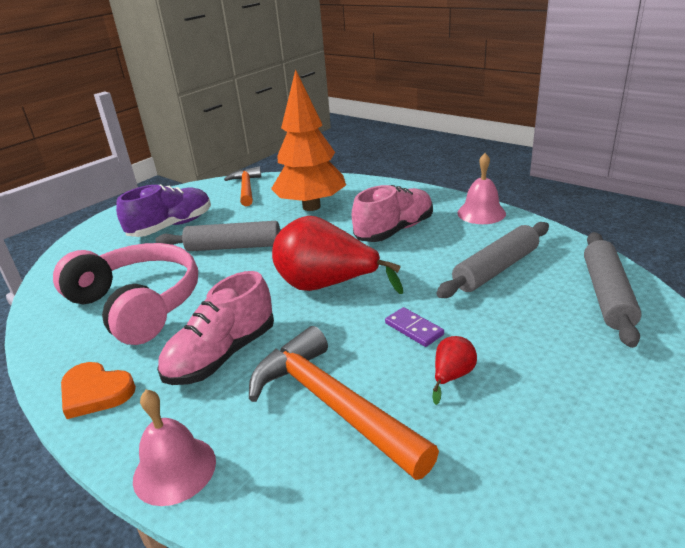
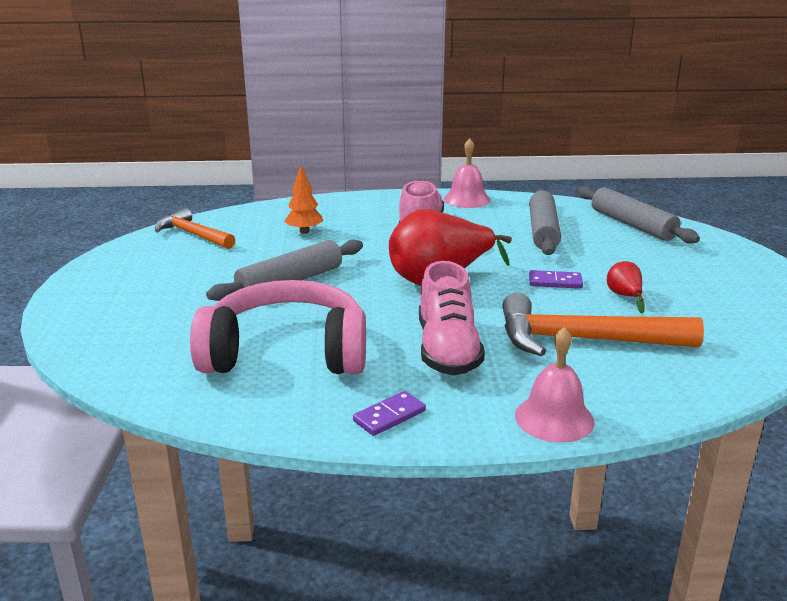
camera: 45 degrees left, 5 degrees down
orange heart [61,362,136,419] -> purple domino [353,391,426,436]
purple shoe [116,184,211,237] -> none
orange tree [271,69,346,211] -> orange tree [284,166,323,234], size x0.45

